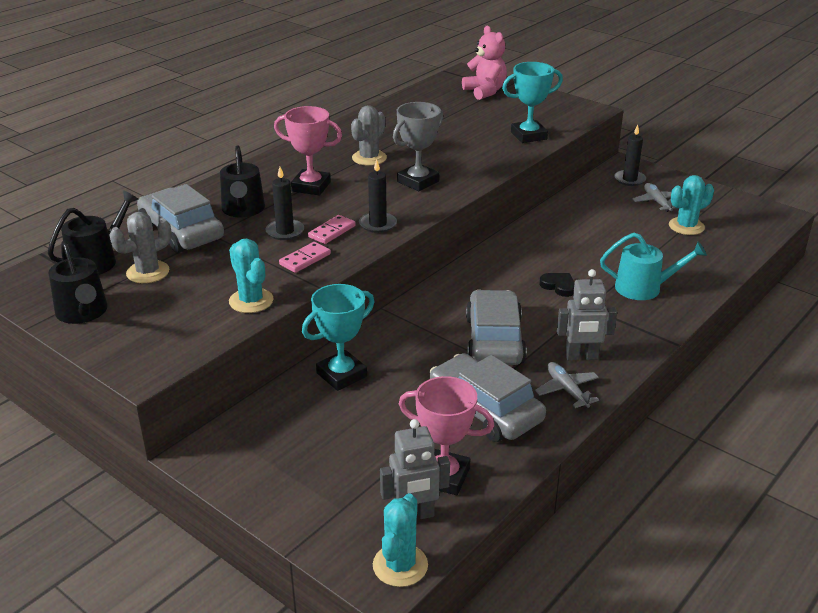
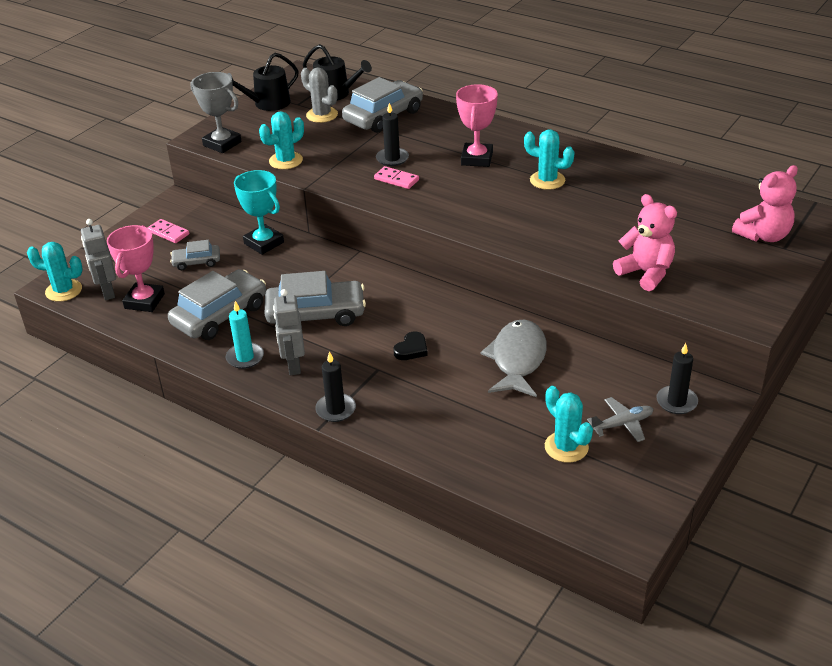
camera: 85 degrees right, 5 degrees up
black watering can [220,145,265,217] -> none
pink domino [279,242,331,273] -> pink domino moved to [147,219,189,243]
grey cactus [351,105,387,166] -> turquoise cactus [524,130,574,190]
black candle [359,159,397,233] -> black candle moved to [315,351,356,422]
grey trophy [393,102,443,191] -> grey trophy moved to [190,72,242,153]
turquoise trophy [502,62,563,143] -> pink teddy bear [613,194,677,291]
grey plane [535,362,599,408] -> turquoise candle [226,301,264,369]
turquoise watering can [600,233,707,300] -> none
none -> grey car [170,240,220,270]
none -> grey fish [481,320,547,397]

